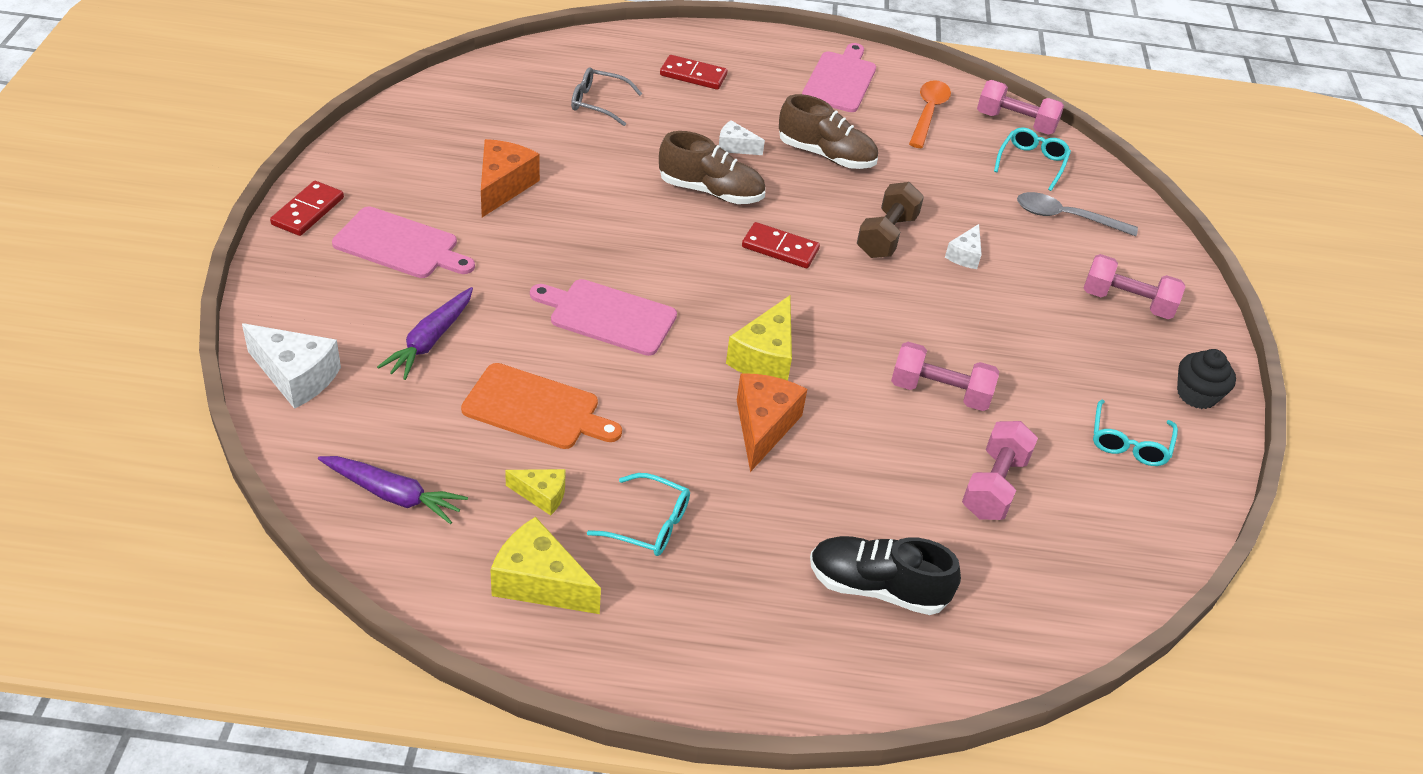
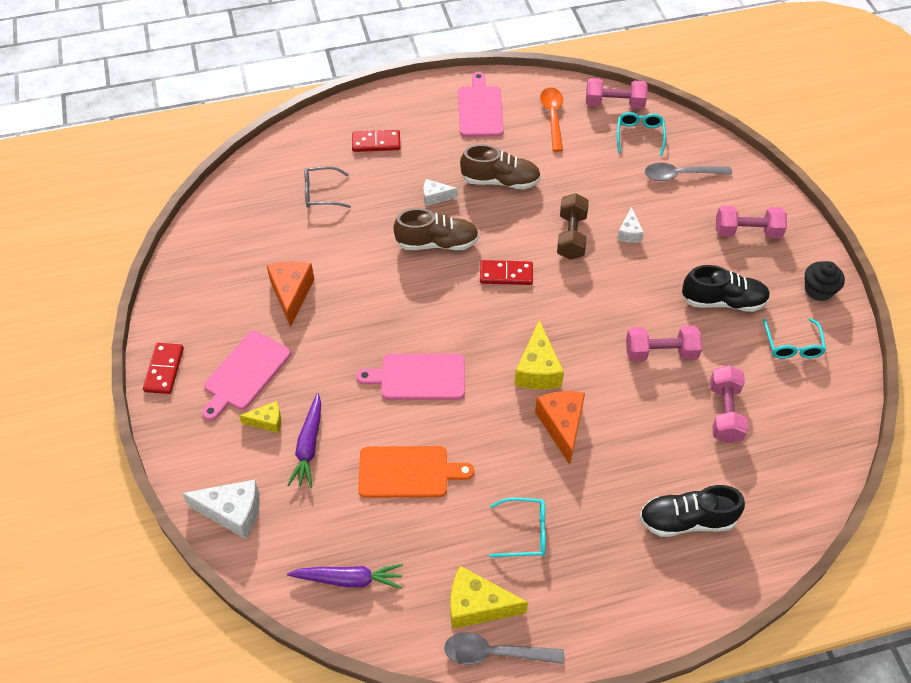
camera: 15 degrees left, 10 degrees up
pink cutting board [332,207,475,278] -> pink cutting board turned 120 degrees clockwise [202,331,291,421]
yellow cheese [505,469,566,516] -> yellow cheese moved to [239,401,281,433]
none -> grey spoon [444,632,564,665]
none -> black shoe [682,265,770,312]

